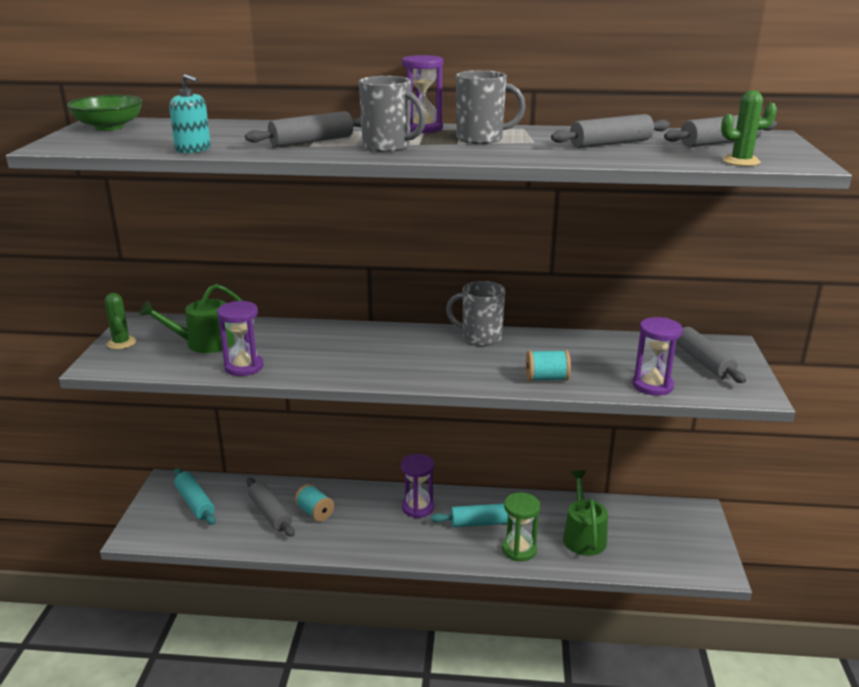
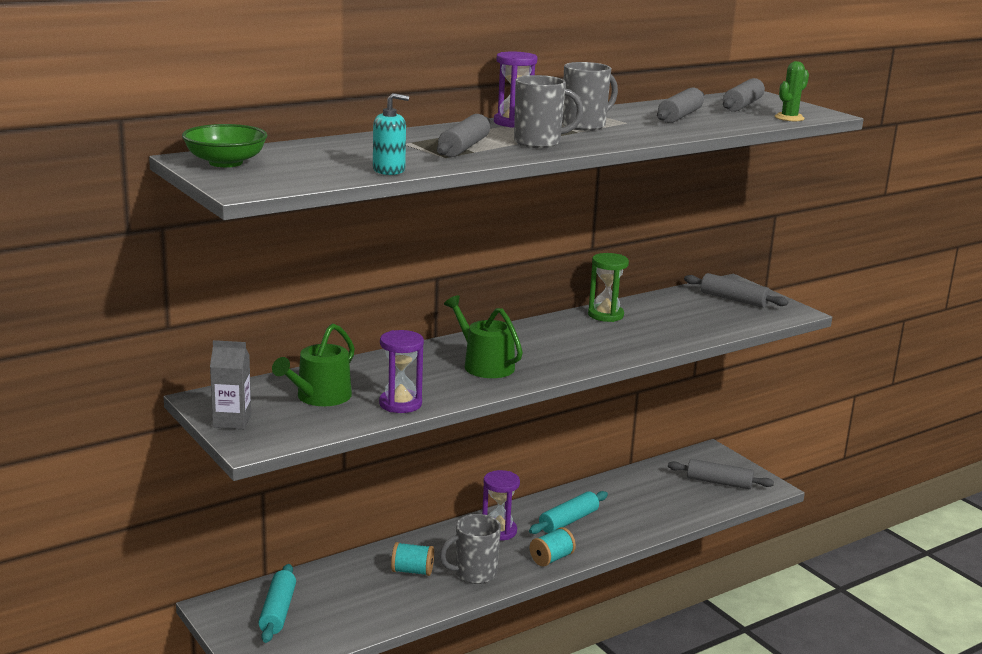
camera: 40 degrees left, 5 degrees down
green cactus [104,293,136,349] -> grey carton [210,340,251,429]
turquoise rolling pin [174,468,216,525] -> turquoise rolling pin turned 75 degrees clockwise [259,564,296,643]
grey rolling pin [246,478,295,537] -> grey rolling pin moved to [668,459,774,489]
grey mug [446,281,506,346] -> grey mug moved to [440,514,501,584]
green hourglass [502,493,540,561] -> green hourglass moved to [588,253,629,322]
turquoise spool [526,350,571,381] -> turquoise spool moved to [530,527,576,566]
green watering can [563,470,608,556] -> green watering can moved to [444,295,523,378]
purple hourglass [632,317,683,396] -> none

